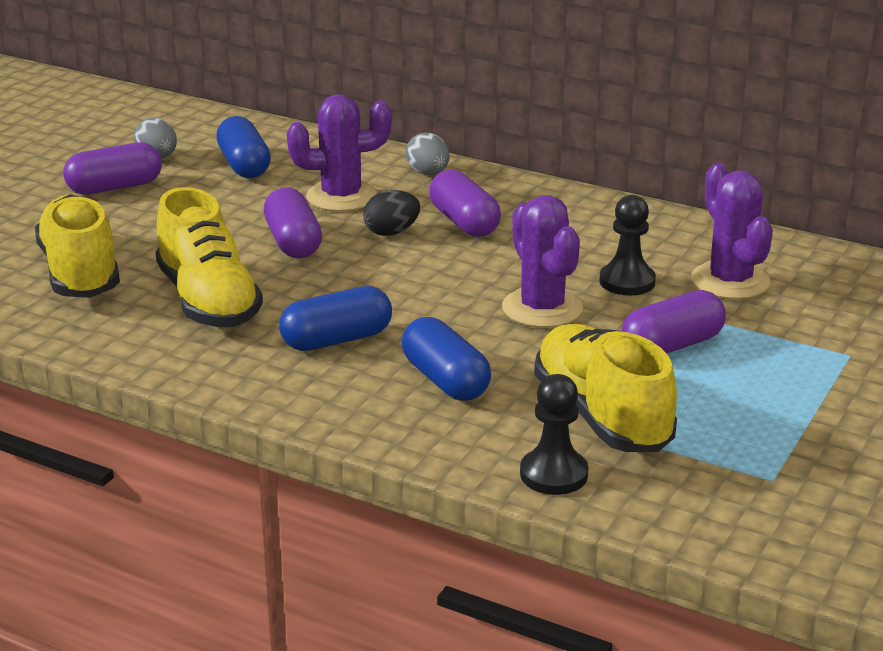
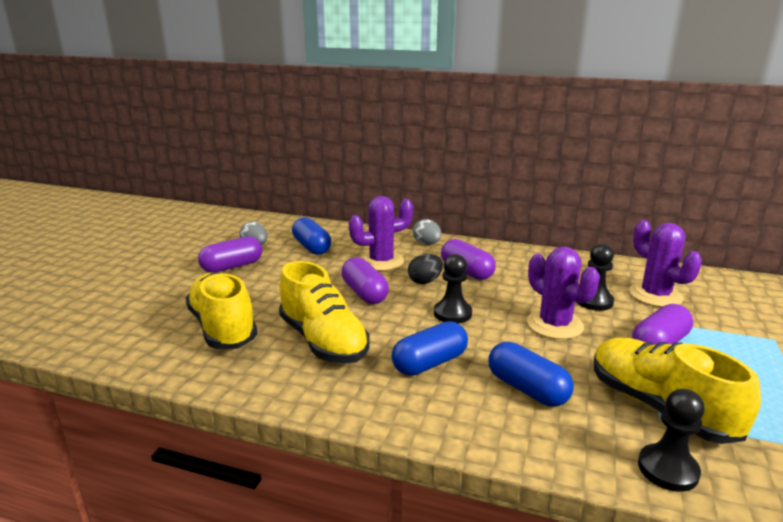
camera: 10 degrees left, 5 degrees down
none -> black pawn [434,254,472,323]

